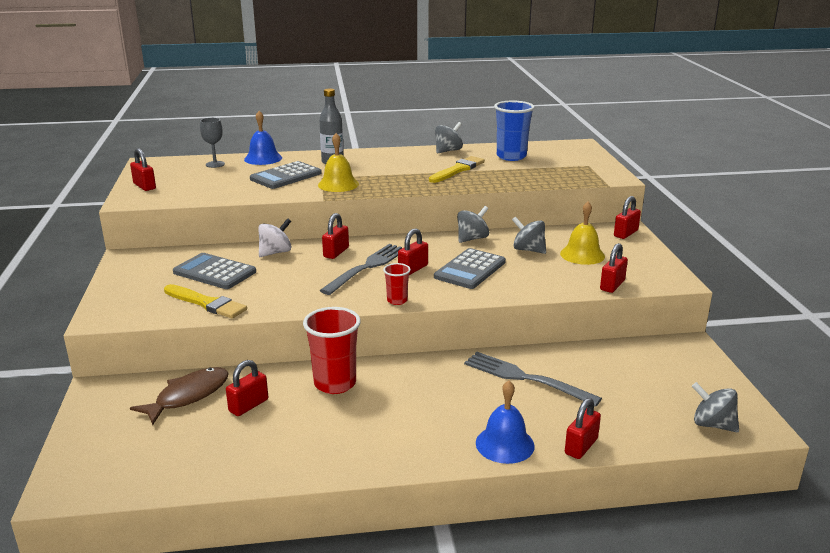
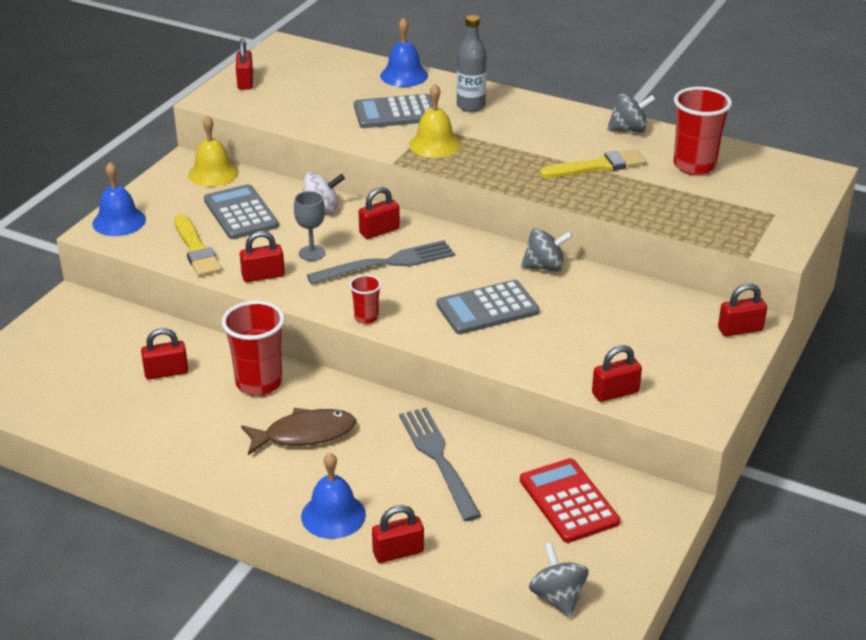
camera: 35 degrees right, 10 degrees up
brown fish [130,367,229,425] -> brown fish moved to [241,408,356,455]
grey goblet [200,118,225,168] -> grey goblet moved to [294,191,325,261]
red padlock [398,228,428,275] -> red padlock moved to [240,231,285,282]
blue cup [494,101,535,161] -> red cup [673,87,732,175]
grey spinning top [512,217,546,254] -> none
yellow bell [560,202,605,265] -> yellow bell moved to [188,116,239,187]
none -> blue bell [92,162,146,236]
none -> red calculator [520,458,620,543]

